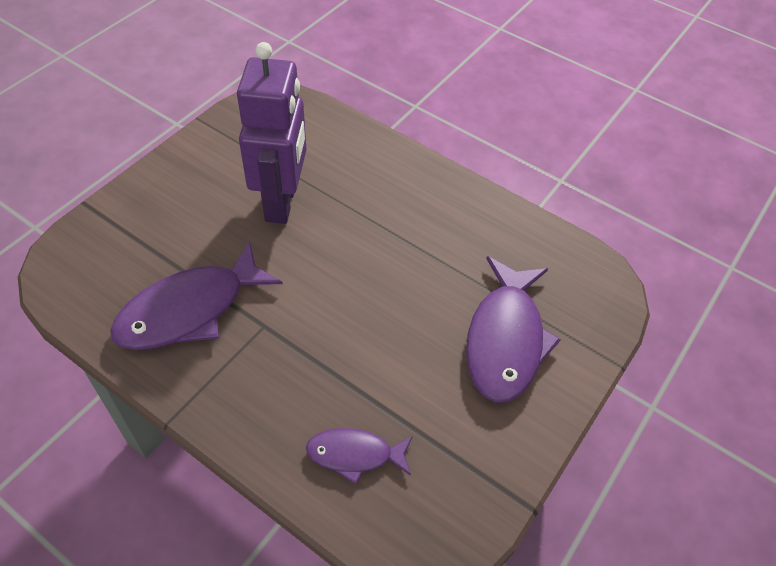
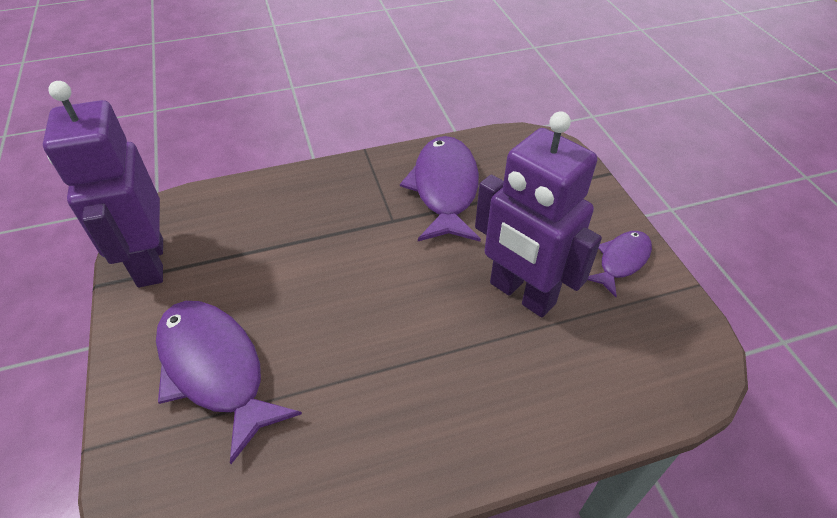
camera: 130 degrees right, 5 degrees down
purple fish [306,428,413,484] -> purple fish moved to [588,231,652,297]
none -> purple robot [43,81,163,287]

